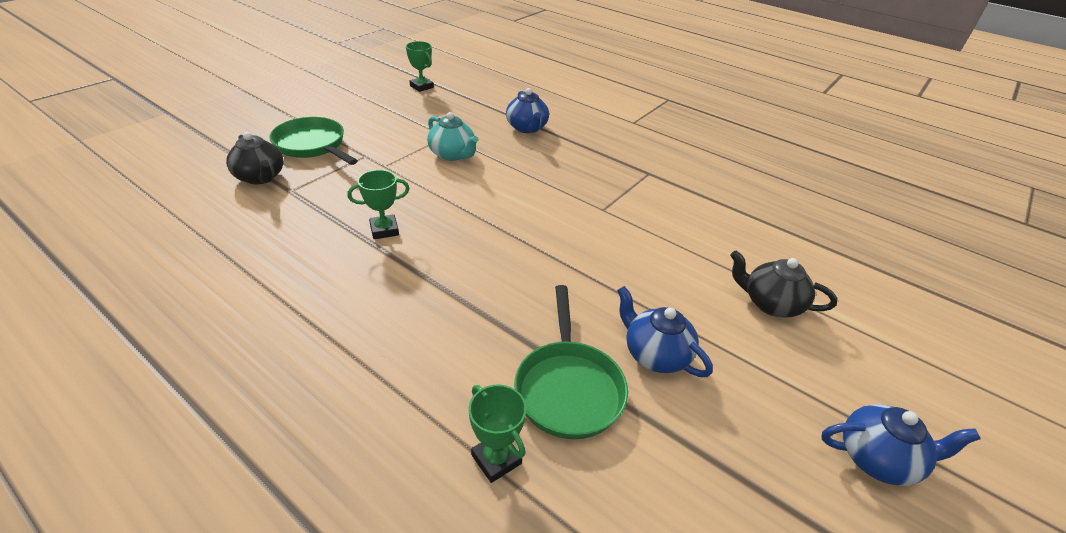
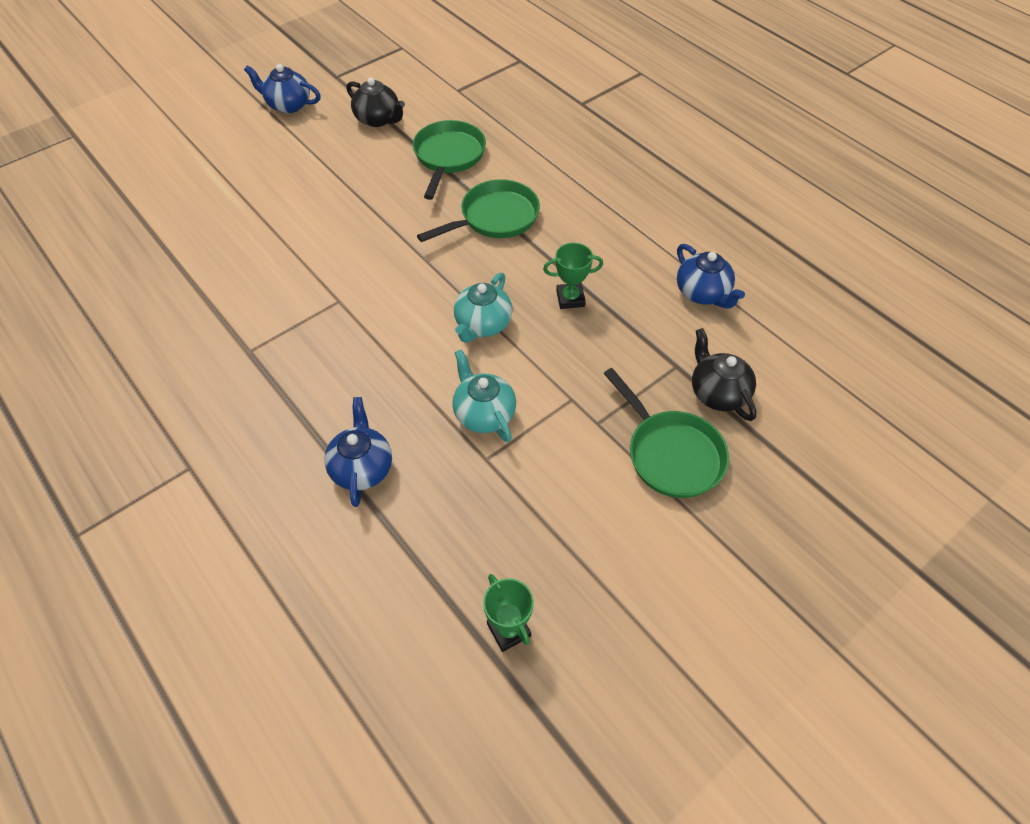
camera: 165 degrees left, 15 degrees up
green trophy [469,385,527,483] -> none
blue teapot [617,286,713,377] -> blue teapot moved to [677,244,745,309]
black teapot [730,251,837,317] -> black teapot moved to [346,77,405,127]
none -> green pan [417,179,540,242]
none -> turquoise teapot [454,273,512,343]

